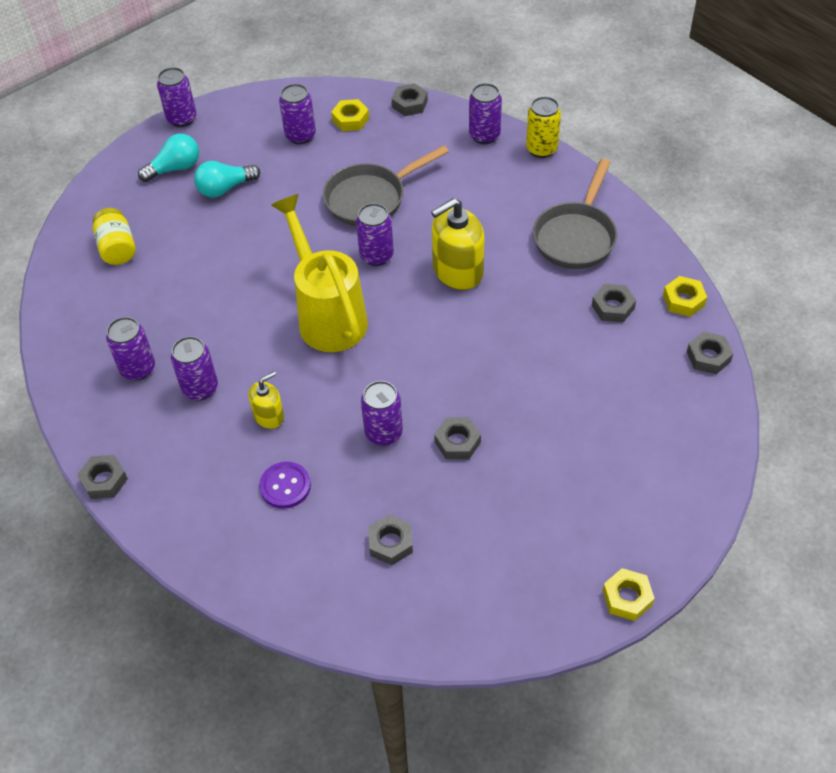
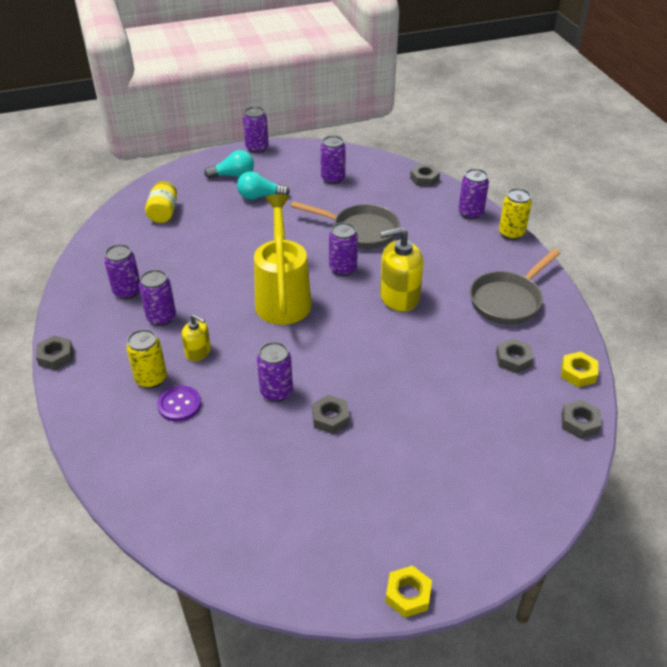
camera: 20 degrees right, 10 degrees down
yellow soap dispenser [248,371,284,429] -> yellow soap dispenser turned 45 degrees clockwise [182,314,211,361]
grey pan [323,145,449,226] -> grey pan turned 150 degrees counterclockwise [291,201,400,249]
yellow nut [331,99,369,131] -> none
grey nut [368,514,413,565] -> none
none -> yellow can [126,329,167,389]

